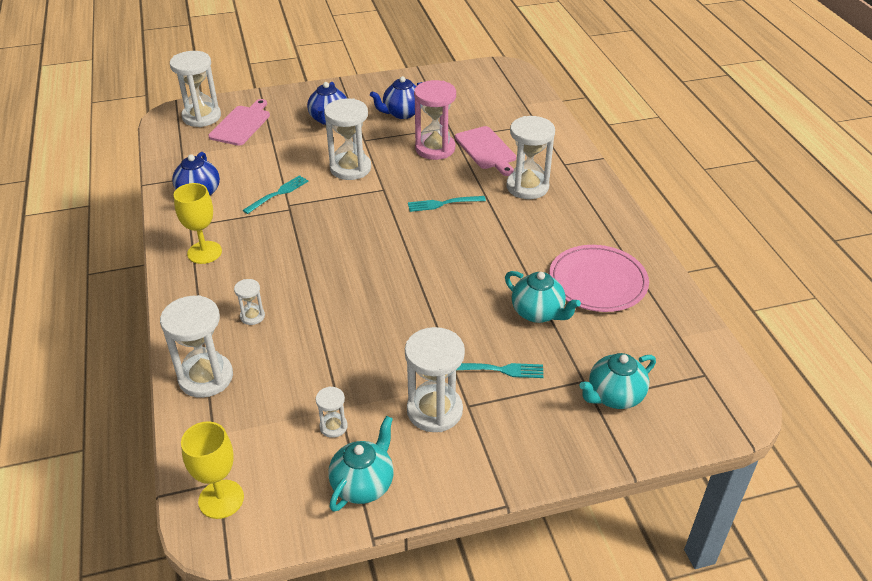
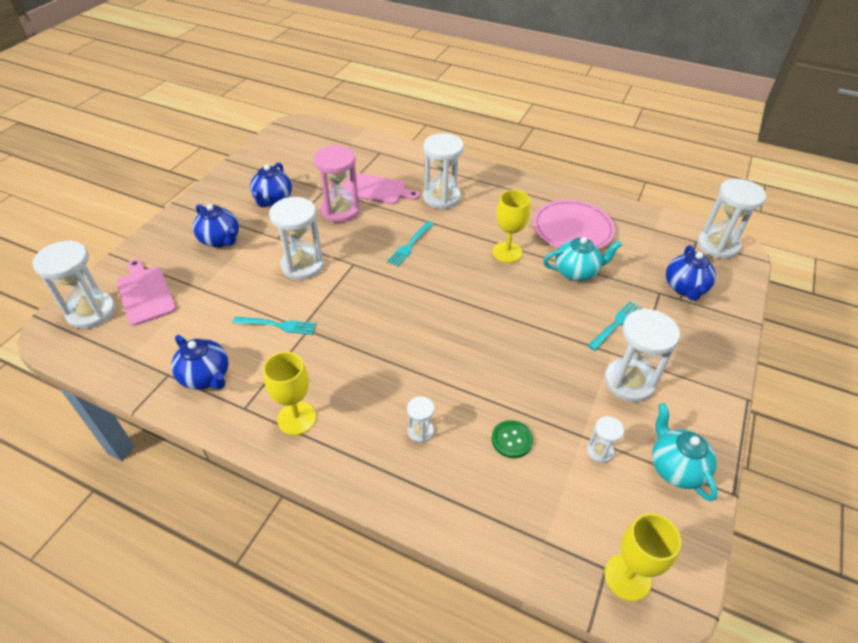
camera: 50 degrees left, 5 degrees up
white hourglass [160,295,233,398] -> white hourglass moved to [697,179,766,259]
turquoise fork [243,175,309,214] -> turquoise fork turned 105 degrees clockwise [233,317,316,335]
turquoise teapot [579,353,656,409] -> blue teapot [666,245,716,301]
none -> green button [491,420,533,458]
none -> yellow goblet [492,190,530,263]

